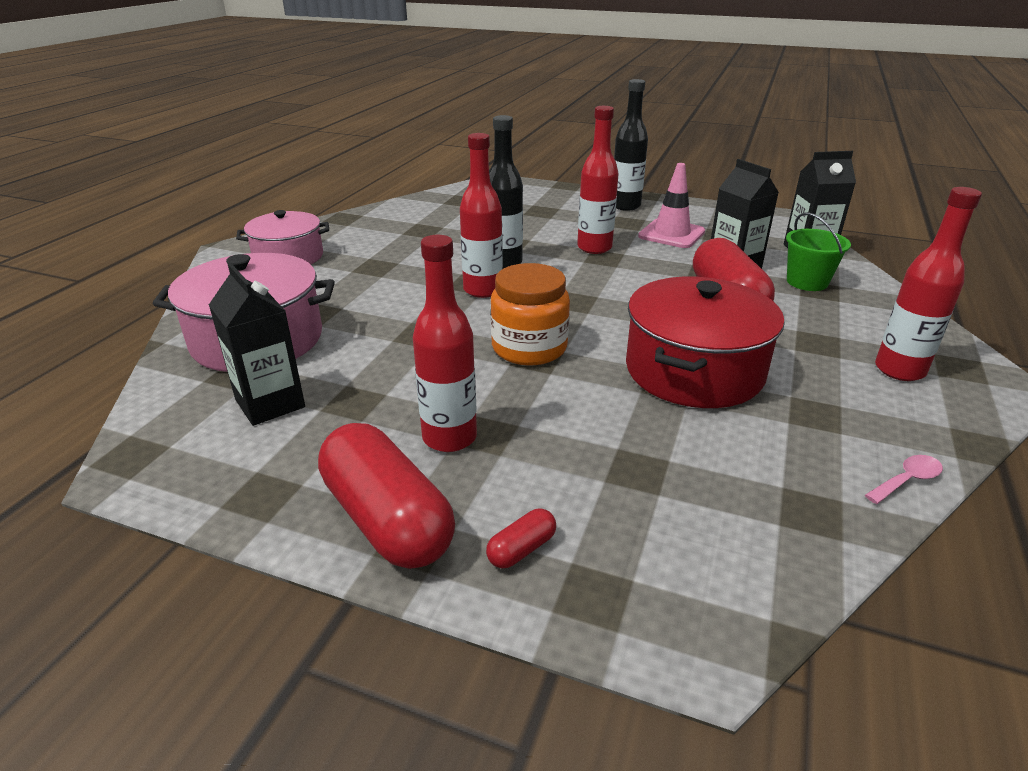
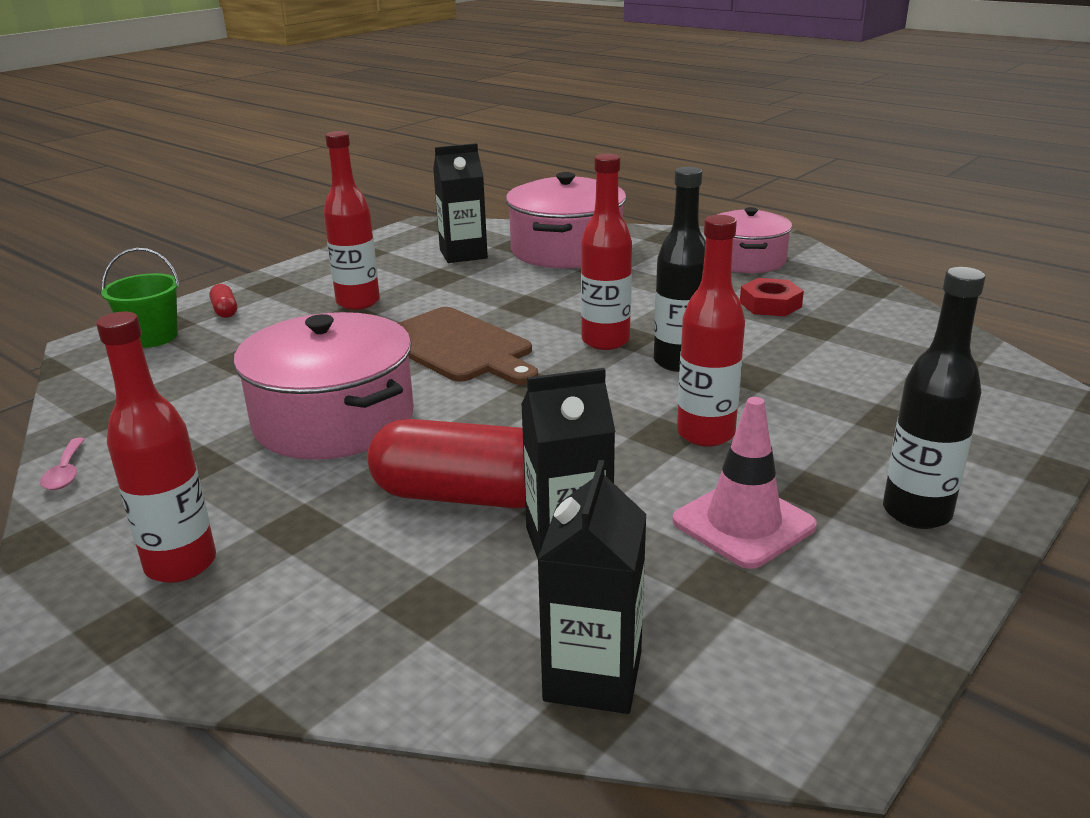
camera: 110 degrees right, 5 degrees down
red capsule [318,423,455,569] -> none
orange jar [491,263,570,365] -> brown cutting board [398,307,538,385]
red pot [626,277,785,408] -> pink pot [234,312,414,460]
green bucket [786,212,851,291] -> green bucket moved to [101,248,180,348]
none -> red nut [740,278,804,317]

